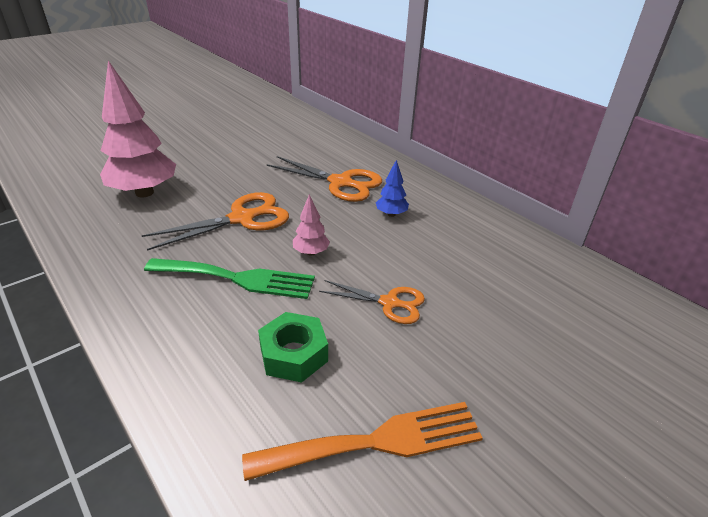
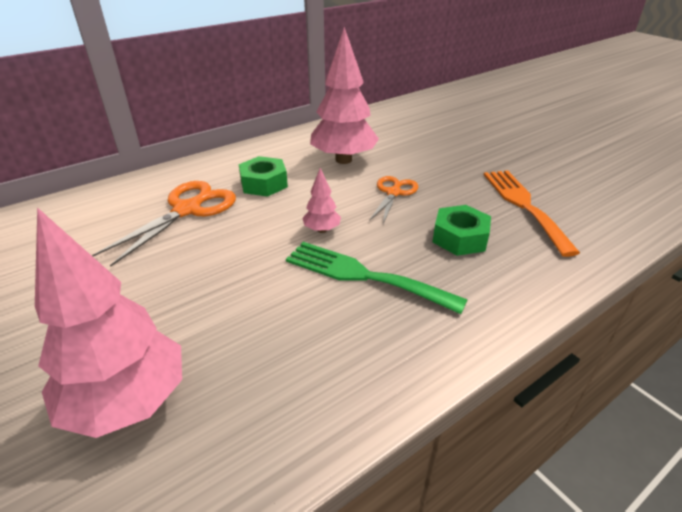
camera: 85 degrees left, 0 degrees up
orange scissors [142,192,289,251] -> none
green fork [144,258,315,299] -> green fork turned 75 degrees counterclockwise [286,242,468,314]
blue tree [376,160,409,217] -> green nut [239,156,288,197]
none -> pink tree [310,27,379,164]

